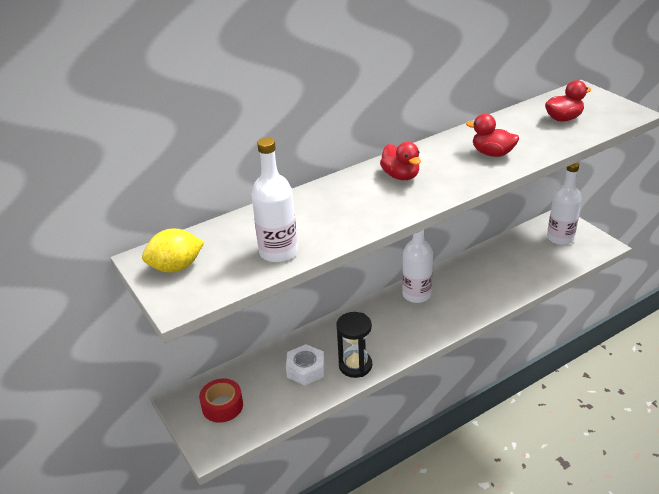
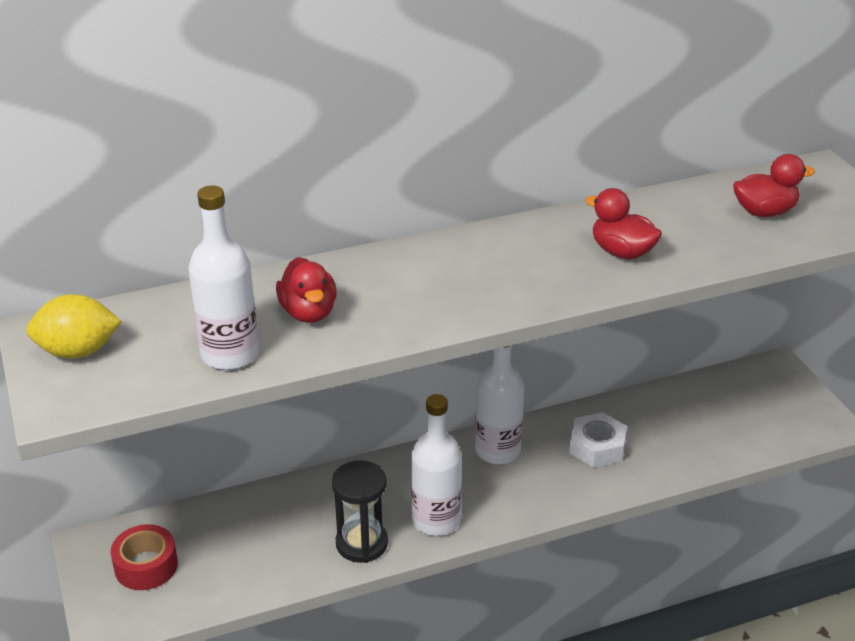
camera: 10 degrees right, 0 degrees up
white nut [286,344,324,385] -> white nut moved to [569,412,627,468]
red duck [380,142,421,180] -> red duck moved to [276,257,337,323]
white bottle [547,163,582,245] -> white bottle moved to [411,394,462,536]

